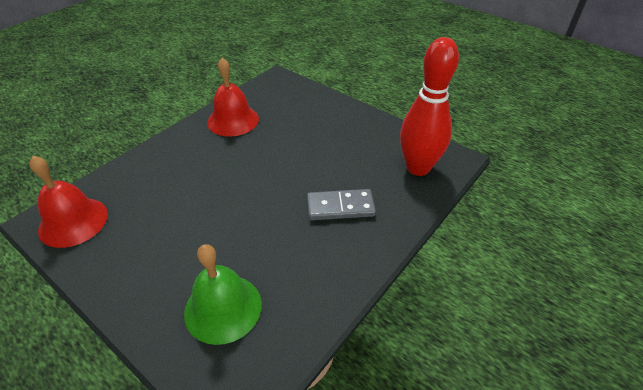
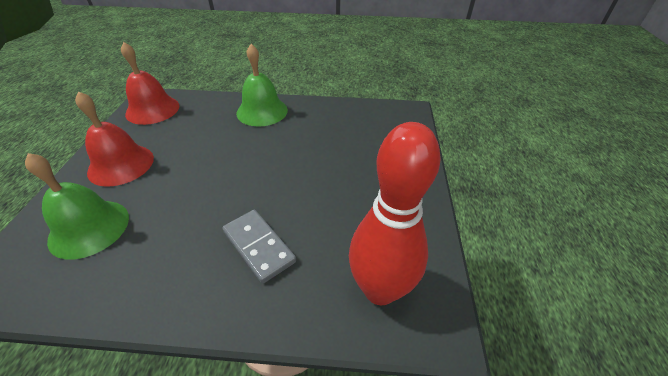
camera: 55 degrees right, 0 degrees up
red bell [207,58,259,137] -> red bell moved to [75,91,154,187]
none -> green bell [236,44,288,127]

